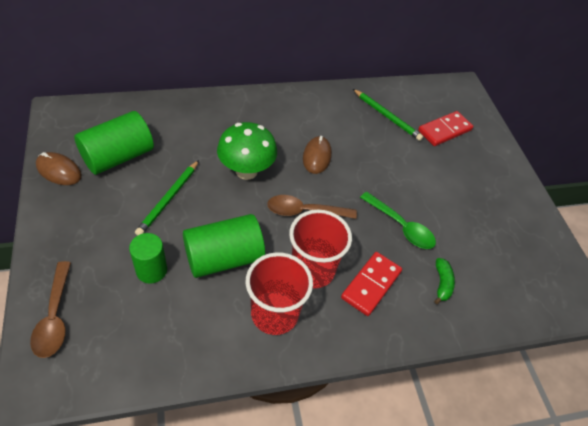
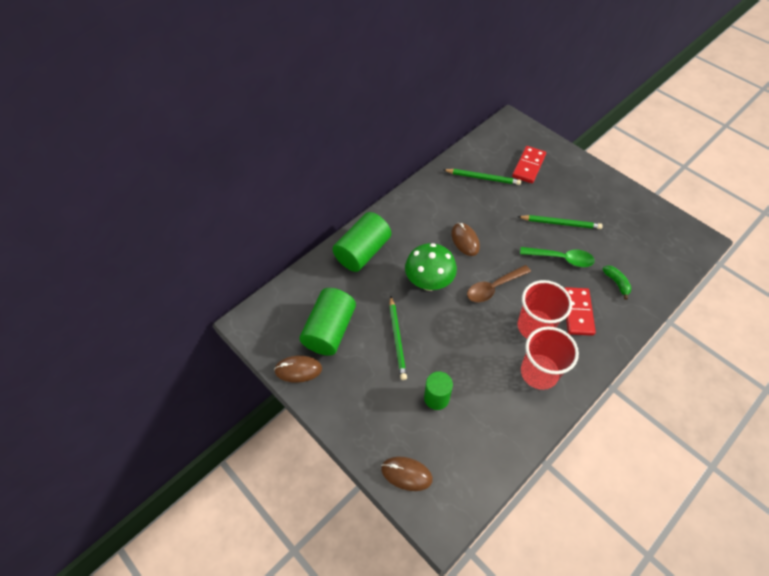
camera: 25 degrees left, 5 degrees up
brown spoon [30,261,71,358] -> brown mouse [381,456,433,491]
green cylinder [183,214,265,278] -> green cylinder moved to [332,212,391,272]
none -> green pencil [517,215,603,229]

